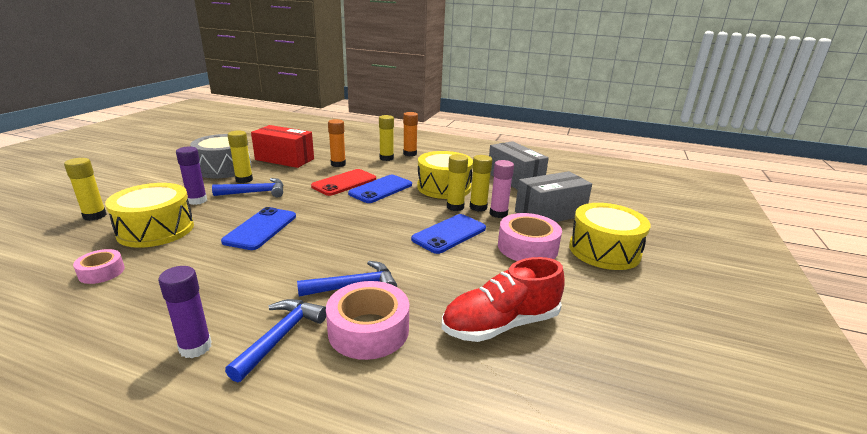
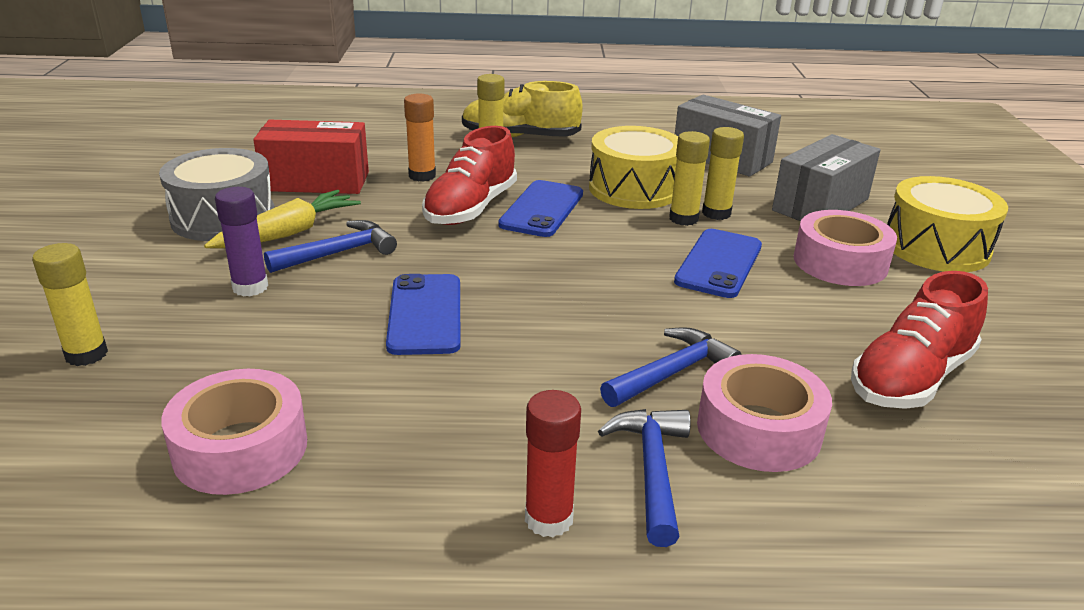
camera: 20 degrees left, 5 degrees up
pink tape [73,249,125,284] -> pink tape [161,369,307,495], size x1.79
yellow drum [105,183,194,248] -> none
purple glue stick [158,266,212,358] -> red glue stick [525,390,581,538]
yellow glue stick [228,130,253,183] -> yellow carrot [204,190,361,249]
red phone [311,169,376,196] -> red shoe [422,126,517,225]
orange glue stick [403,112,418,156] -> yellow shoe [462,81,583,137]
pink glue stick [490,160,514,218] -> none

